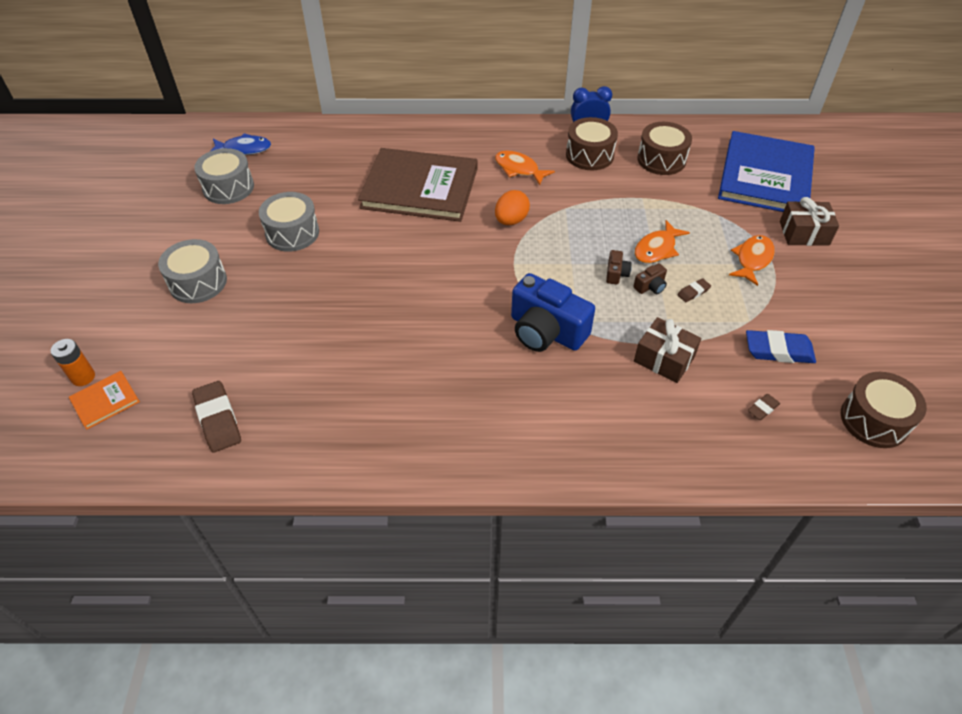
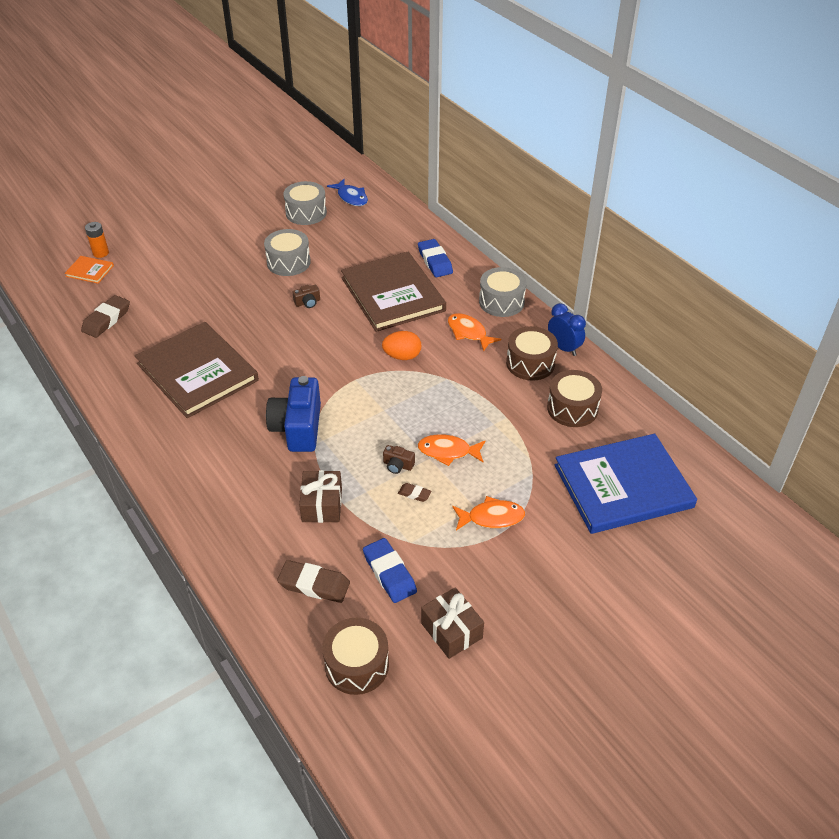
camera: 55 degrees right, 5 degrees down
grey drum [158,239,227,303] -> grey drum moved to [479,267,527,317]
orange fish [495,150,555,185] -> orange fish turned 45 degrees counterclockwise [448,313,501,352]
brown camera [606,250,632,285] -> brown camera moved to [292,285,320,308]
brown eraser [748,394,780,420] -> brown eraser [277,560,350,603], size x1.96
brown gift [780,197,839,246] -> brown gift moved to [421,587,484,659]
none -> brown book [135,322,259,418]
none -> blue eraser [418,239,453,277]

